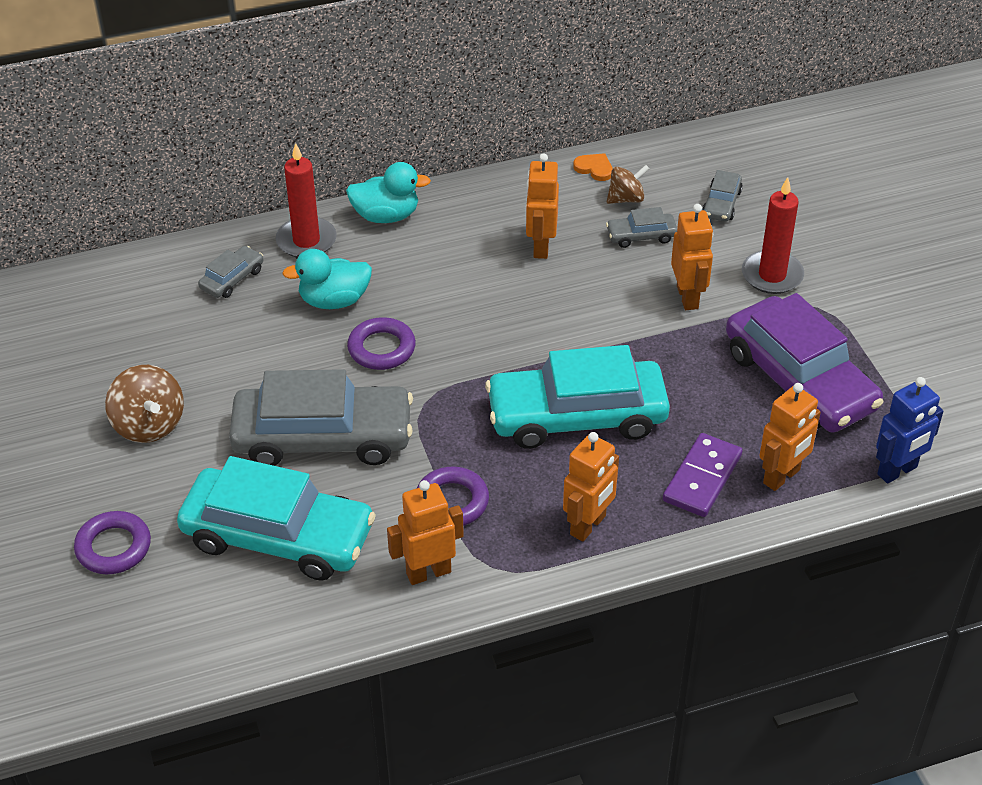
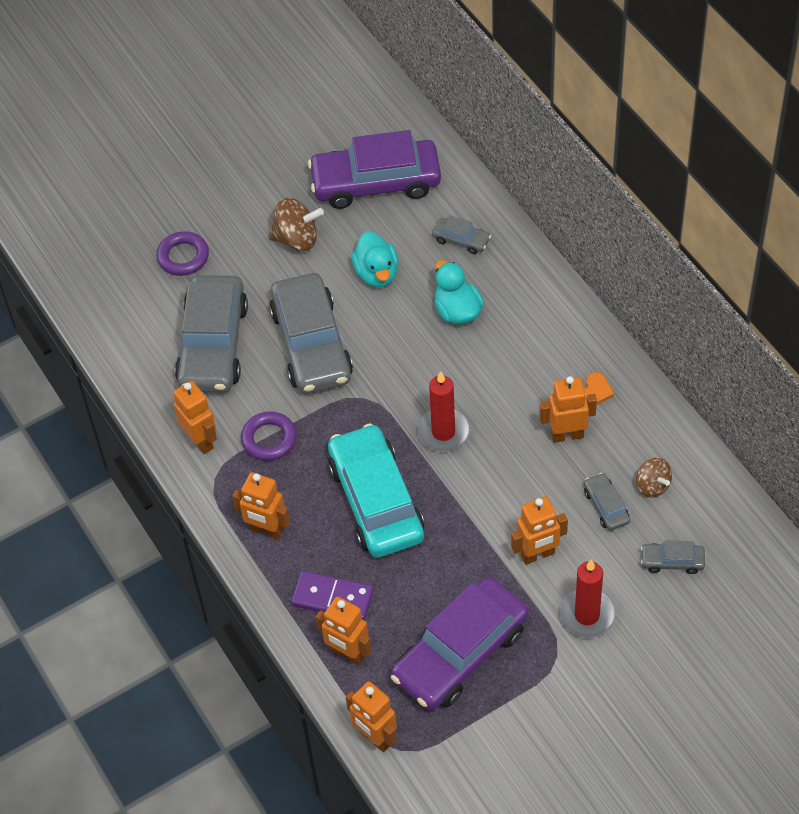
camera: 80 degrees right, 10 degrees up
brown spinning top [105,365,184,443] -> brown spinning top turned 135 degrees counterclockwise [269,198,324,251]
turquoise car [177,456,376,581] -> grey car [175,275,248,392]
red candle [276,143,337,257] -> red candle moved to [417,371,470,452]
turquoise duck [346,162,431,223] -> turquoise duck moved to [351,231,398,287]
purple ring [347,317,416,370] -> none
orange heart [573,153,613,181] -> orange heart moved to [584,372,614,405]
blue robot [876,377,944,484] -> orange robot [346,681,397,752]
none -> purple car [308,130,441,209]

